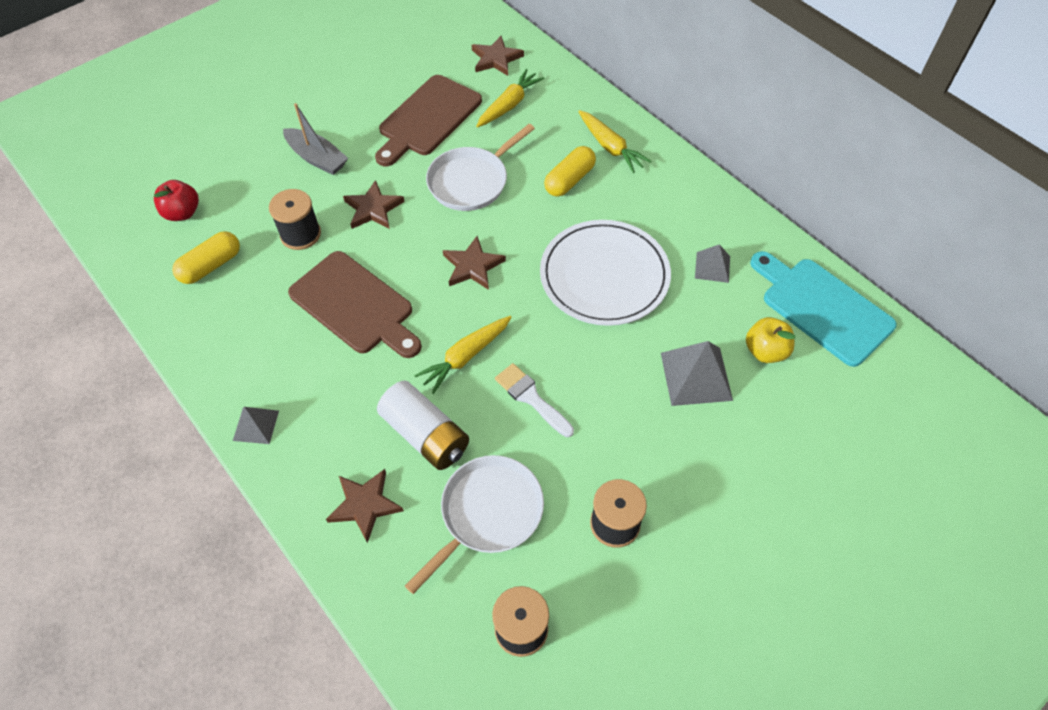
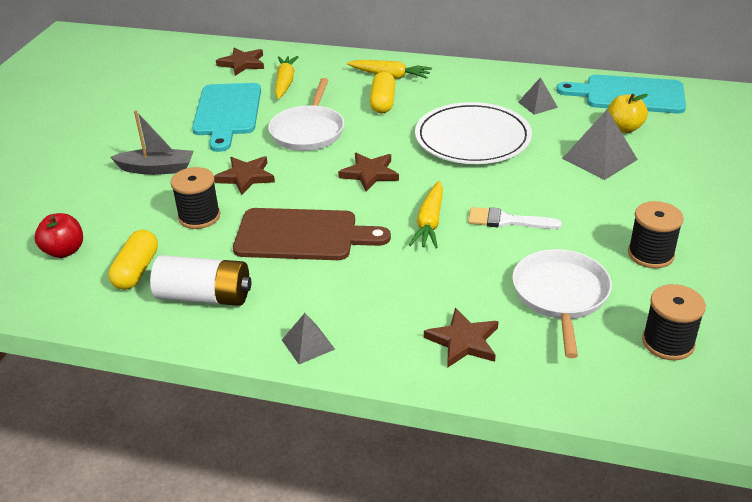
camera: 35 degrees left, 20 degrees down
brown cutting board [375,75,482,166] -> turquoise cutting board [192,83,261,152]
white battery [377,380,469,470] -> white battery moved to [150,255,251,306]

